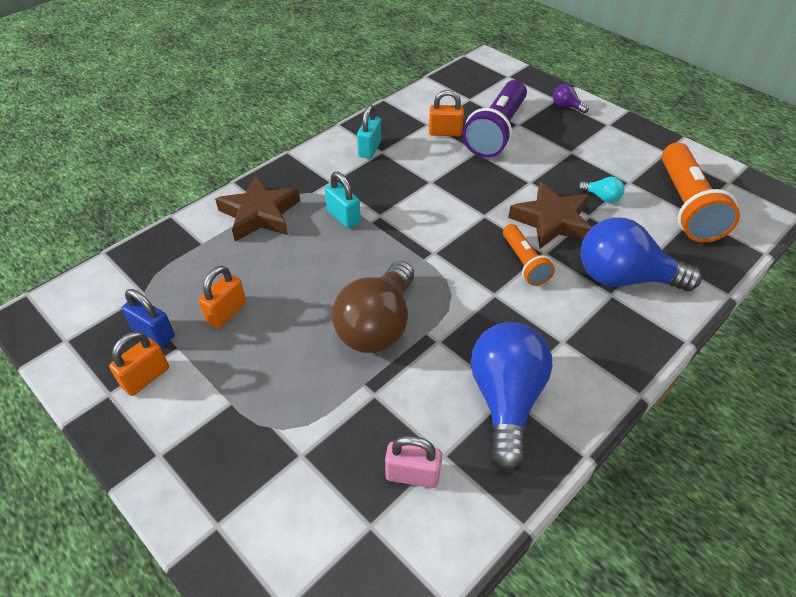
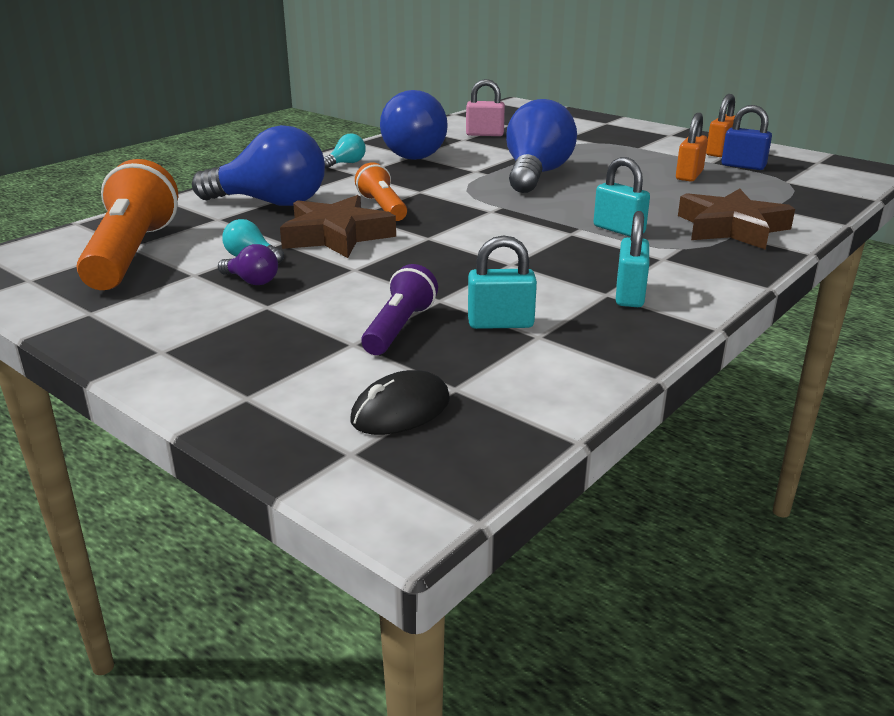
camera: 175 degrees right, 20 degrees down
brown light bulb [332,261,414,353] -> blue light bulb [506,99,577,193]
orange padlock [429,90,464,136] -> turquoise padlock [468,235,537,329]
purple flashlight [463,80,527,158] -> purple flashlight [361,264,438,355], size x0.55
purple light bulb [553,84,589,113] -> purple light bulb moved to [218,244,278,285]
none -> turquoise light bulb [324,133,366,169]
none -> black mouse [350,370,450,435]

